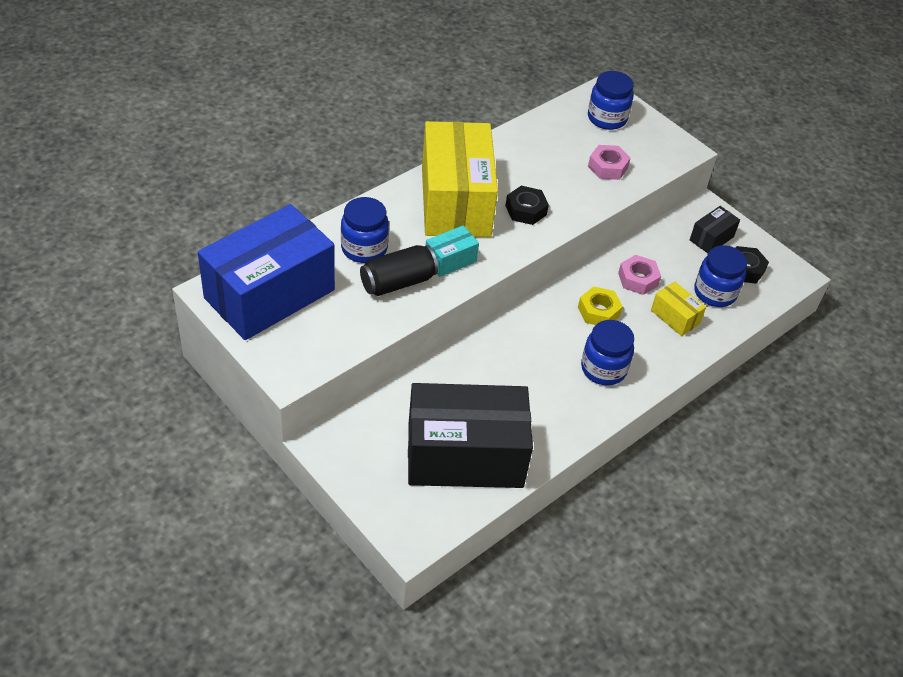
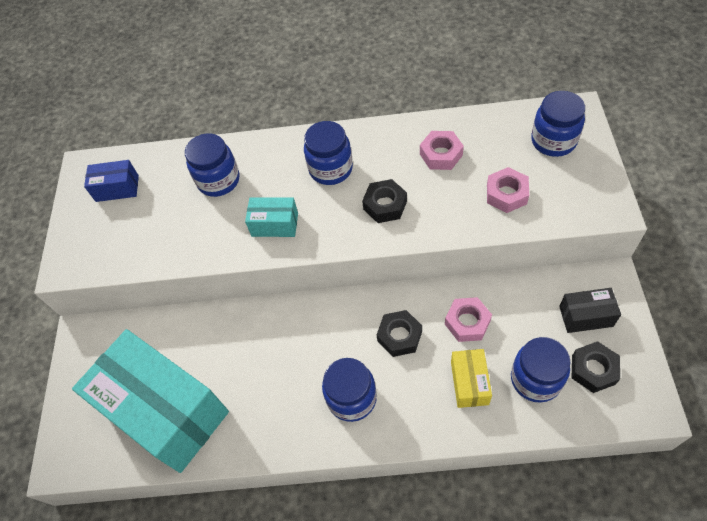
camera: 50 degrees right, 10 degrees up
blue box [198,204,335,340] -> blue box [84,160,139,202], size x0.42
black can [360,245,438,296] -> none
black box [408,383,533,488] -> turquoise box [72,329,229,473]
yellow box [422,121,498,237] -> blue jar [304,121,353,185]
yellow nut [578,286,623,325] -> black nut [377,310,422,357]
none -> pink nut [420,131,464,170]

